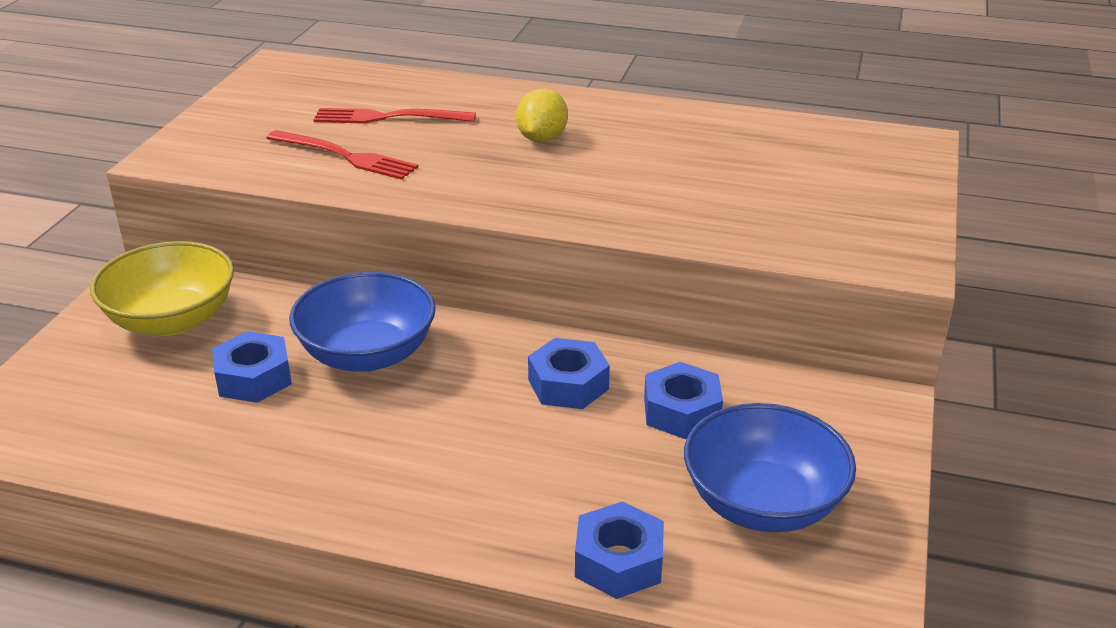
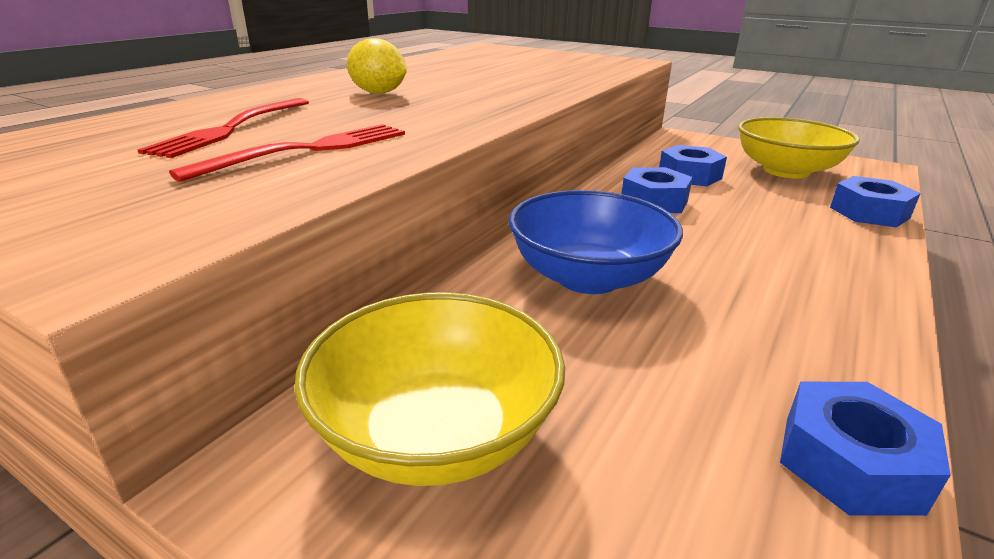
camera: 75 degrees left, 5 degrees down
blue nut [212,331,292,403] -> blue nut moved to [780,382,951,516]
blue bowl [684,403,856,532] -> yellow bowl [738,117,860,179]

